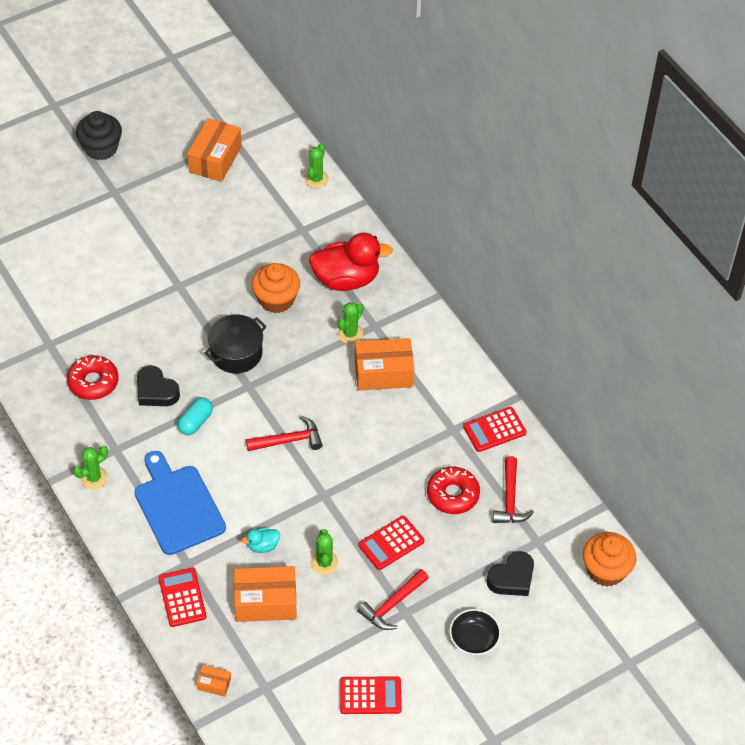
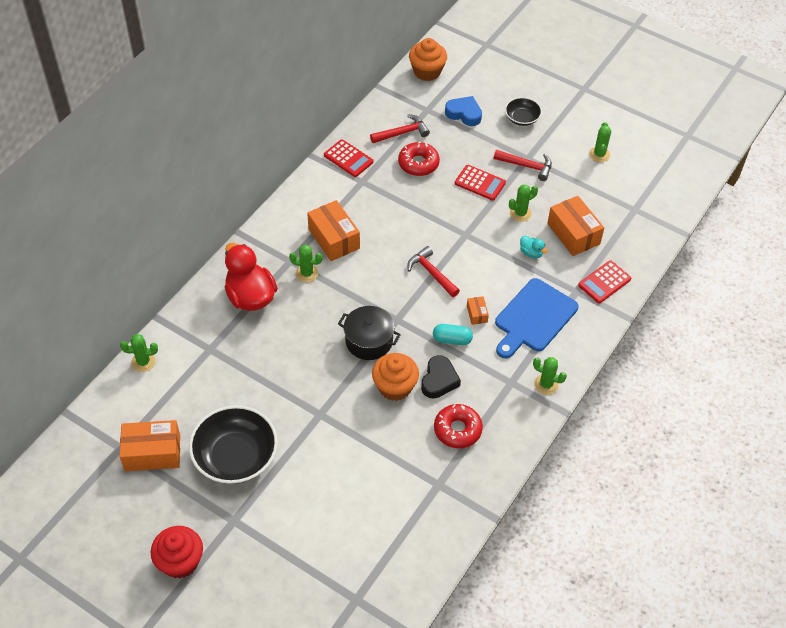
camera: 115 degrees left, 0 degrees up
black cupcake [76,111,122,160] -> red cupcake [151,526,203,579]
orange box [196,665,231,697] -> orange box moved to [467,296,489,325]
orange cupcake [252,263,300,313] -> orange cupcake moved to [372,353,419,401]
red calculator [340,676,402,714] -> green cactus [589,122,611,162]
black heart [486,551,534,596] -> blue heart [445,96,482,126]
none -> black bowl [189,405,278,484]

